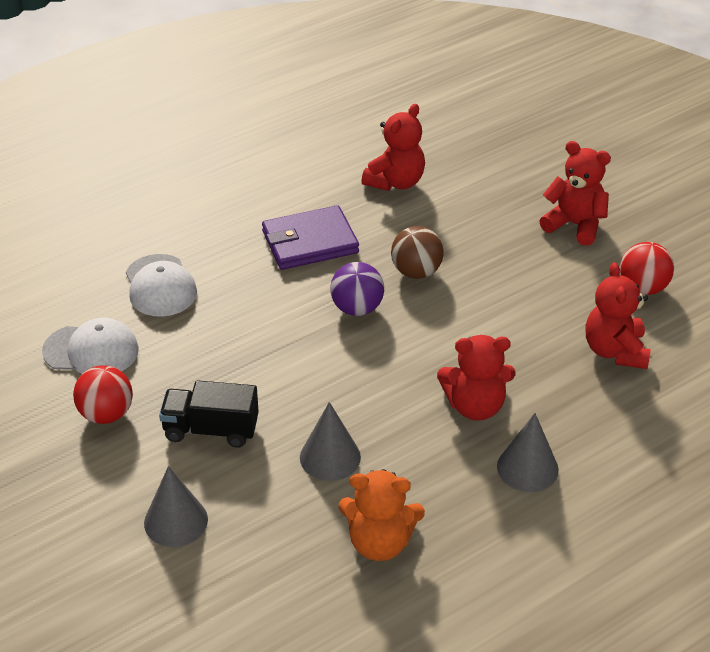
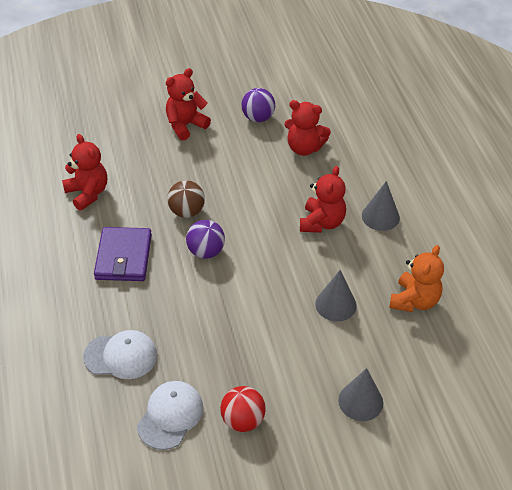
camera: 70 degrees left, 5 degrees up
black truck [159,380,259,448] -> none
red ball [620,242,674,295] -> purple ball [241,88,275,122]

